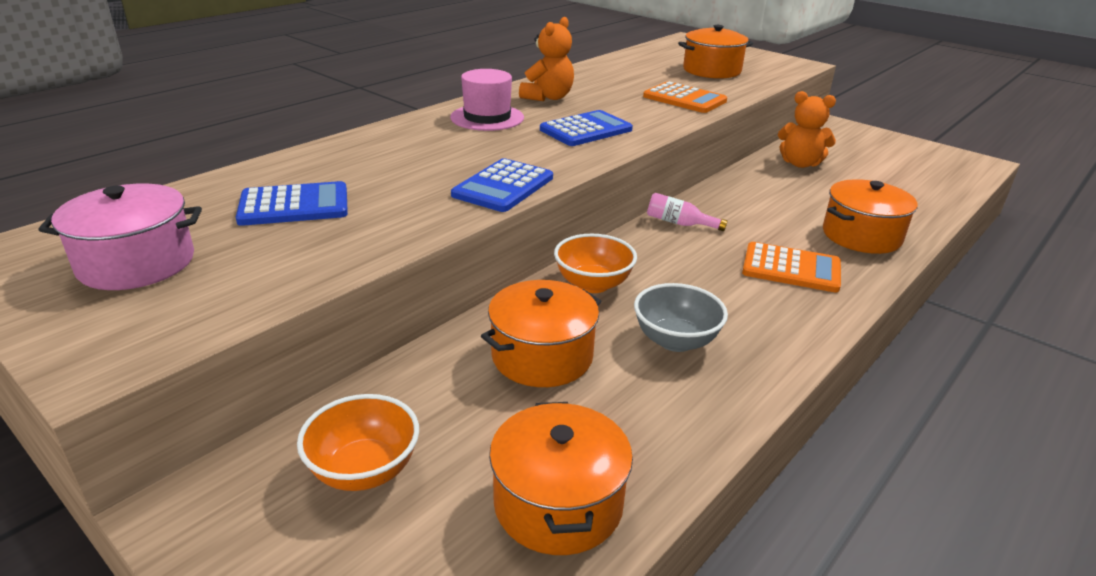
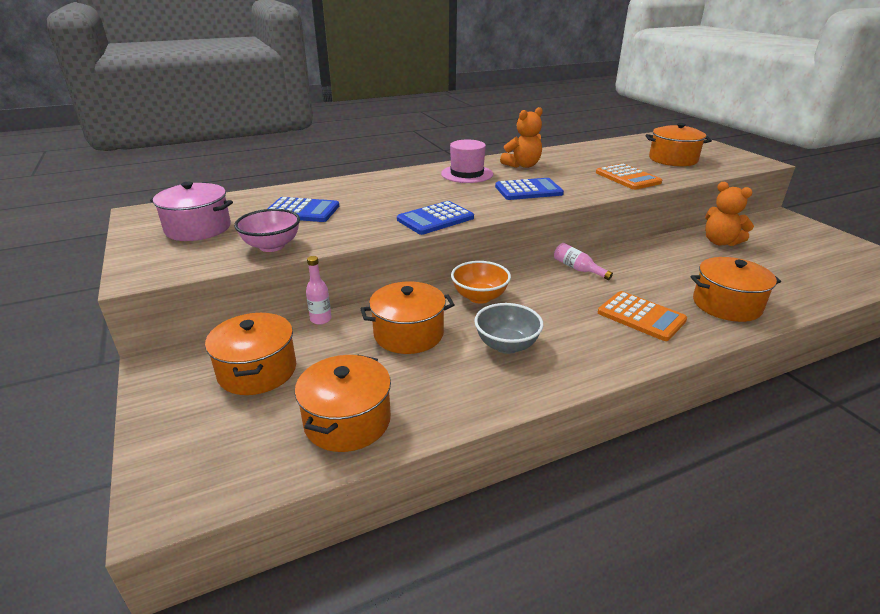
camera: 25 degrees right, 0 degrees up
orange bowl [297,394,419,491] -> orange pot [205,313,296,395]
none -> pink bowl [234,209,300,252]
none -> pink bottle [306,256,332,325]

